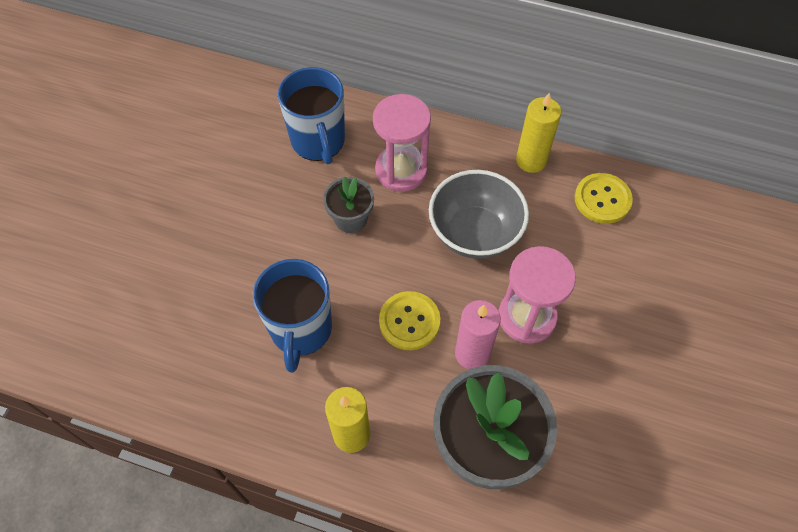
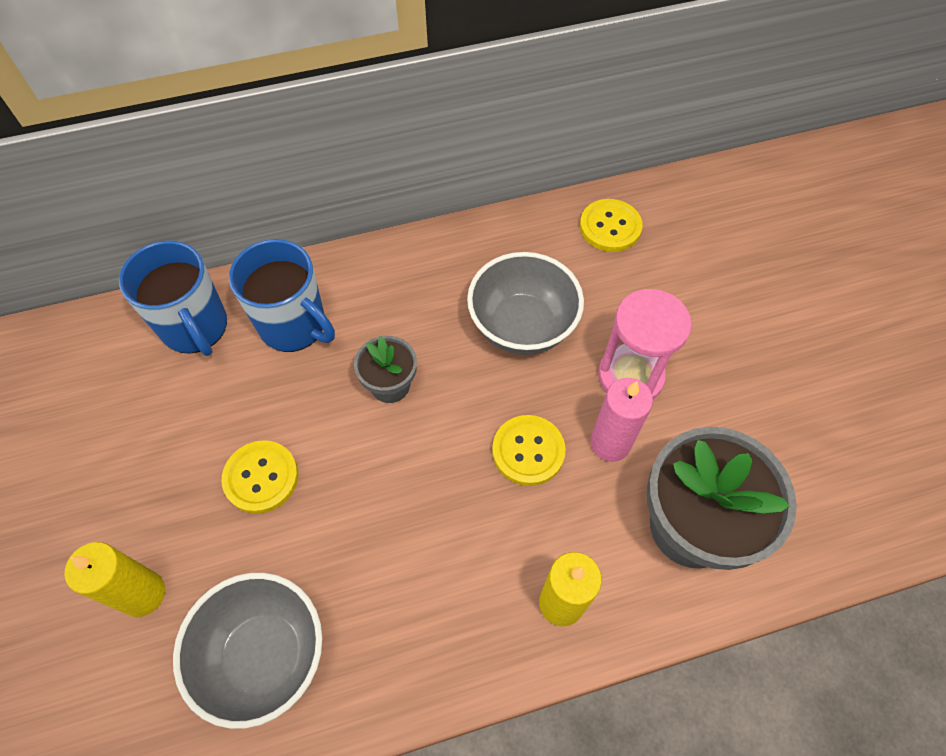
camera: 35 degrees left, 0 degrees up
blue mug [253,259,332,373] -> blue mug moved to [119,241,227,356]
pink hourglass [373,94,431,192] -> none
yellow candle [516,93,561,173] -> yellow candle moved to [65,542,165,617]
none -> grey bowl [173,573,322,729]
none -> yellow button [222,440,298,514]

